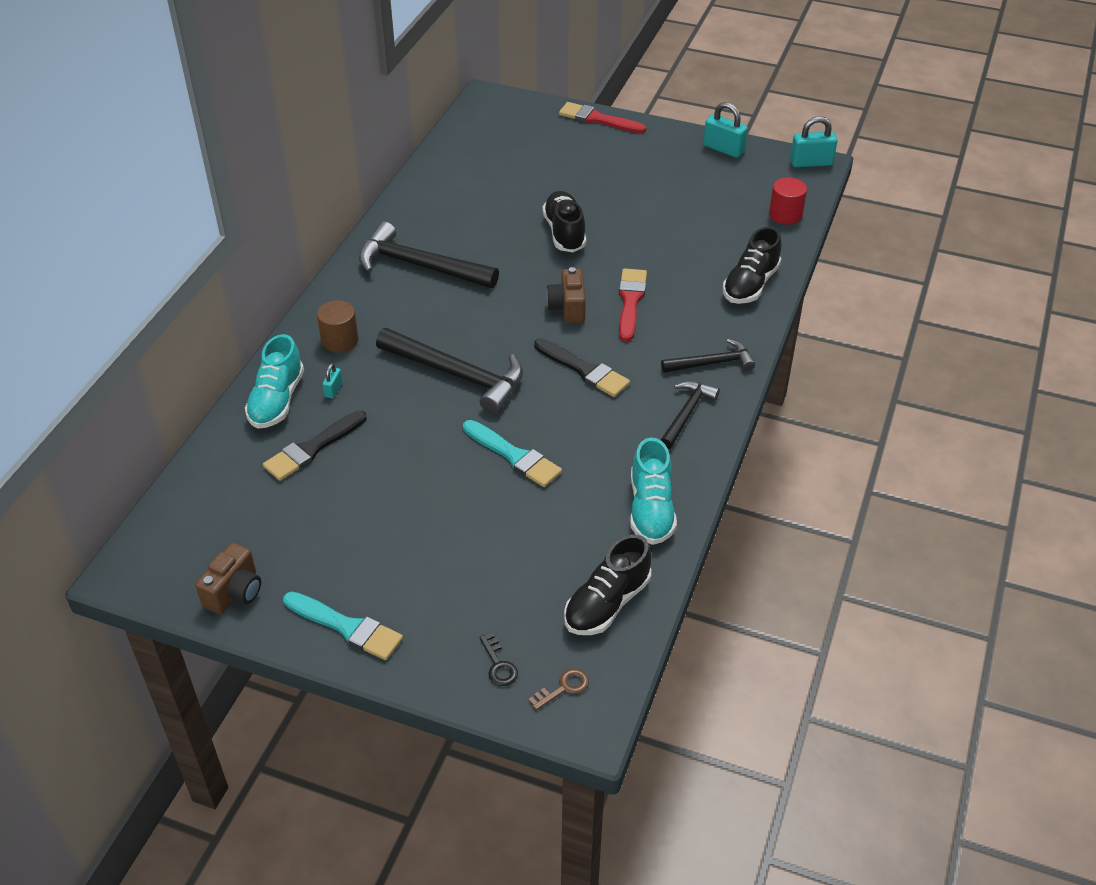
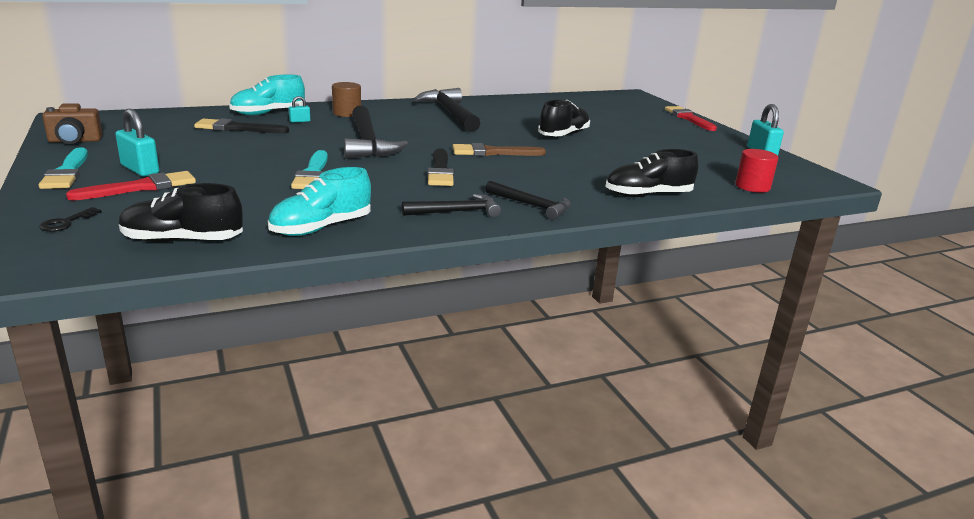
camera: 45 degrees right, 20 degrees down
brown key [528,669,589,711] -> none
brown camera [546,267,586,324] -> brown brush [452,143,546,156]
red brush [619,268,647,342] -> red brush moved to [66,171,196,200]
turquoise padlock [790,116,837,167] -> turquoise padlock moved to [115,109,159,176]

